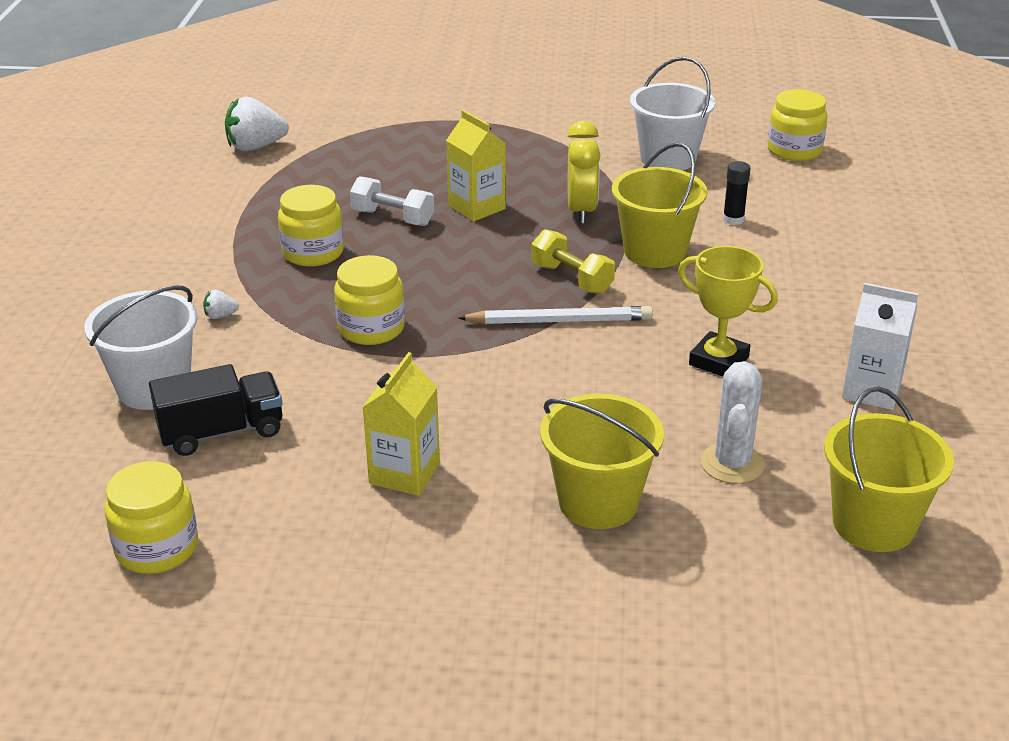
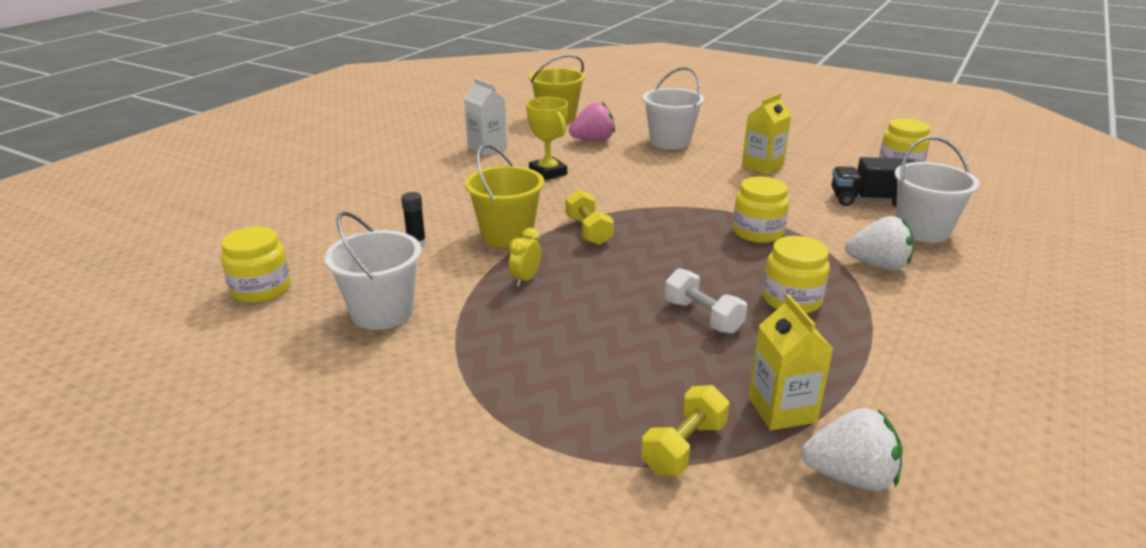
camera: 155 degrees left, 5 degrees down
white strawberry [203,290,239,319] -> white strawberry [845,216,915,271], size x2.21
yellow carton [446,110,506,222] -> yellow carton moved to [749,294,833,430]
white pencil [458,306,653,324] -> none
yellow bucket [540,394,664,529] -> white bucket [643,67,704,149]
yellow clock [567,121,601,224] -> yellow clock [509,228,541,287], size x0.62
white cactus [701,361,765,484] -> pink strawberry [569,102,615,141]
none -> yellow dumbbell [641,385,730,476]

